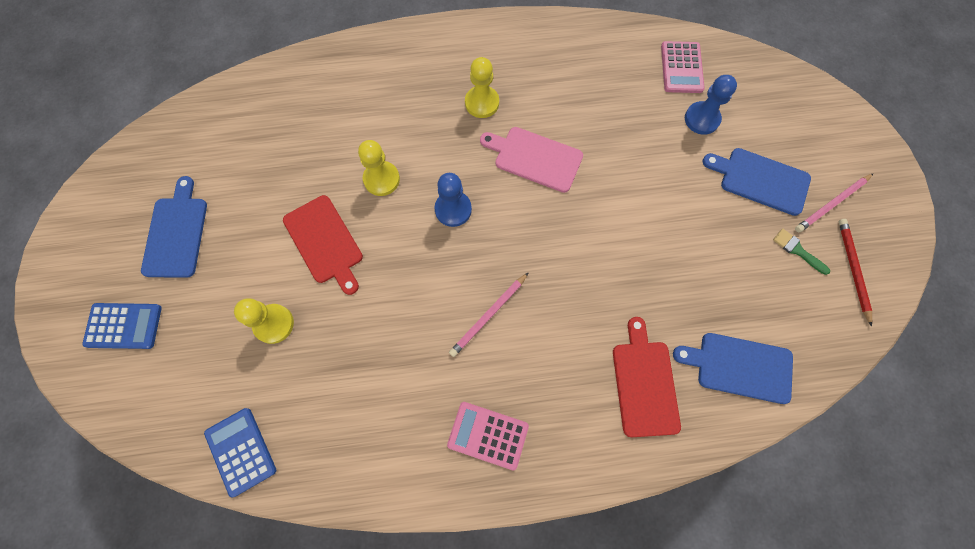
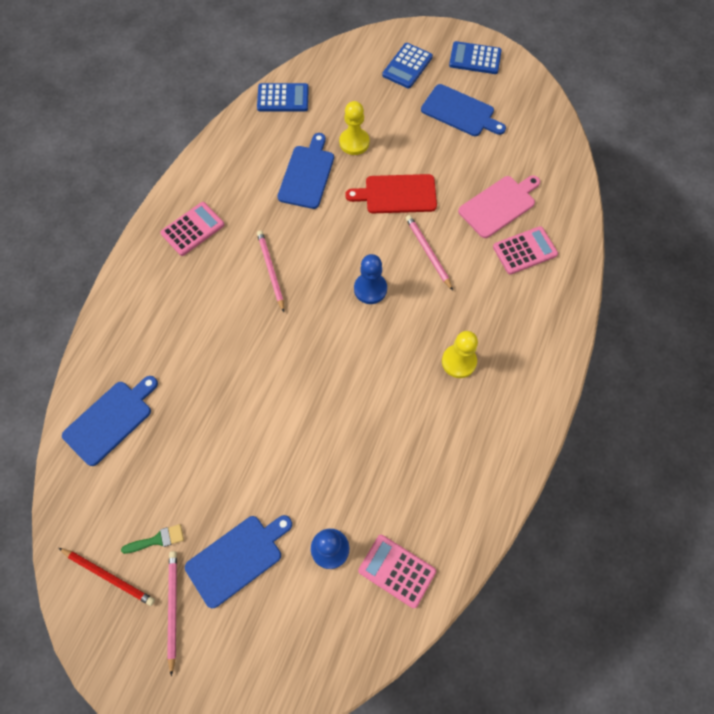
camera: 120 degrees right, 5 degrees down
yellow pawn [358,140,400,196] -> pink pencil [406,215,453,291]
pink cutting board [480,127,583,193] -> pink cutting board moved to [458,175,540,238]
red cutting board [613,317,681,437] -> none
none -> blue cutting board [277,133,334,209]
none -> blue calculator [449,41,502,74]
none -> pink calculator [493,226,558,275]

